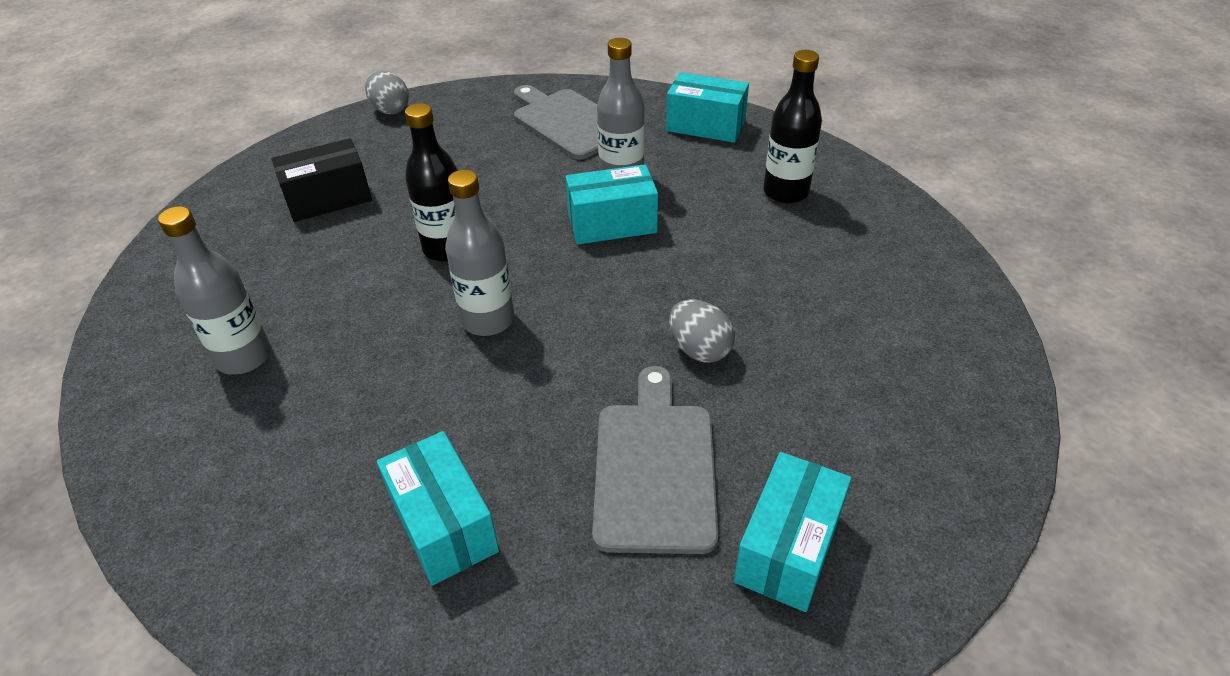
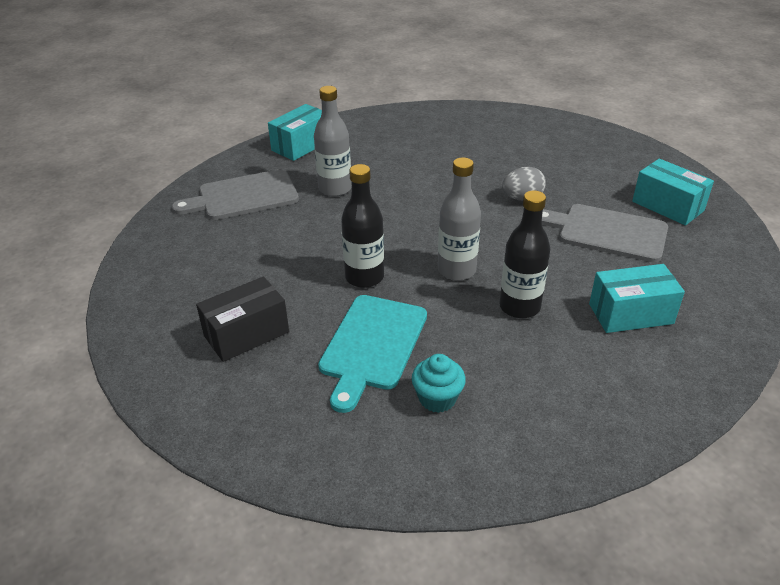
camera: 70 degrees left, 5 degrees down
grey bottle [158,206,271,375] -> turquoise cupcake [412,354,466,413]
black box [271,138,372,222] -> black box turned 60 degrees clockwise [196,276,289,362]
grey egg [365,70,409,114] -> none
turquoise box [566,164,658,244] -> none
black bottle [763,50,822,204] -> black bottle moved to [499,190,550,319]
none -> turquoise cutting board [318,295,427,413]

